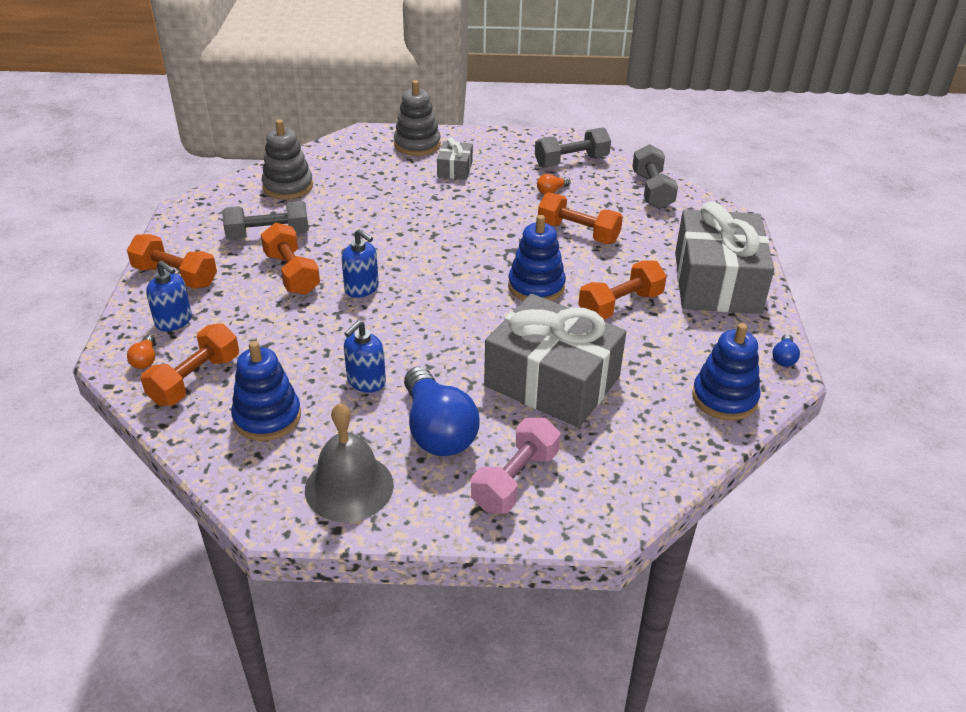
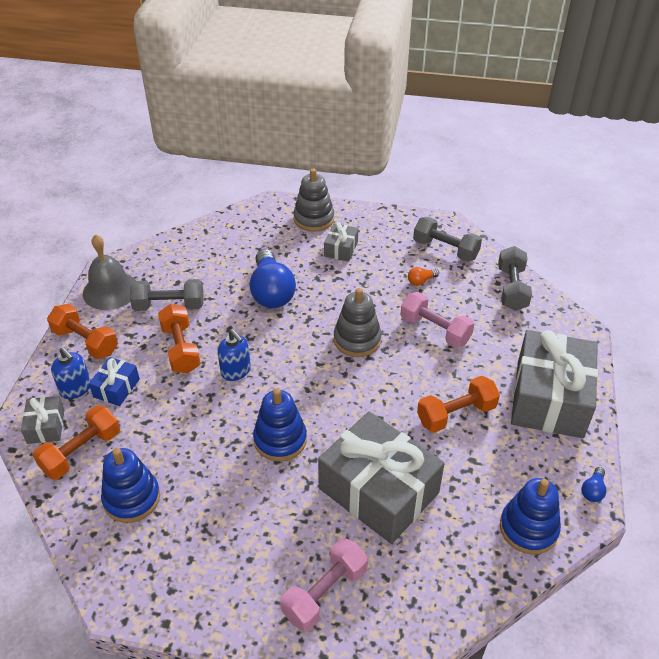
camera: 10 degrees right, 5 degrees up
orange light bulb [127,335,155,369] -> grey gift [21,396,64,444]
grey stacking toy [262,119,313,200] -> grey stacking toy moved to [334,288,382,357]
grey bell [305,403,394,522] -> grey bell moved to [83,234,136,310]
blue soap dispenser [344,320,386,393] -> none
blue light bulb [404,367,480,456] -> blue light bulb moved to [249,249,296,308]
blue stacking toy [508,215,566,301] -> blue stacking toy moved to [253,388,307,461]
grey dumbbell [535,127,611,168] -> grey dumbbell turned 45 degrees clockwise [413,217,482,262]
orange dumbbell [538,193,623,244] -> pink dumbbell [400,292,475,347]
none -> blue gift [89,357,140,406]

